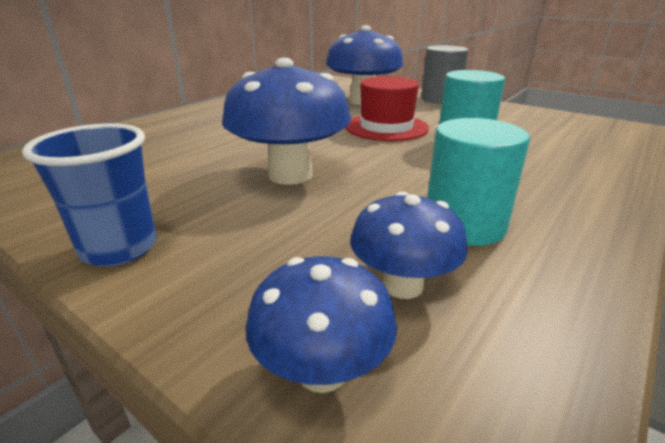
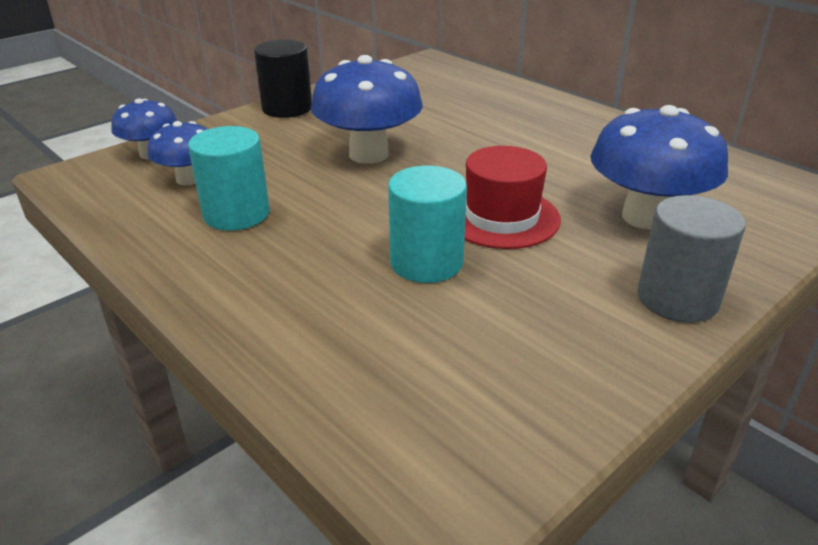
camera: 100 degrees right, 5 degrees up
blue cup [22,123,157,267] -> black cylinder [254,40,312,118]

